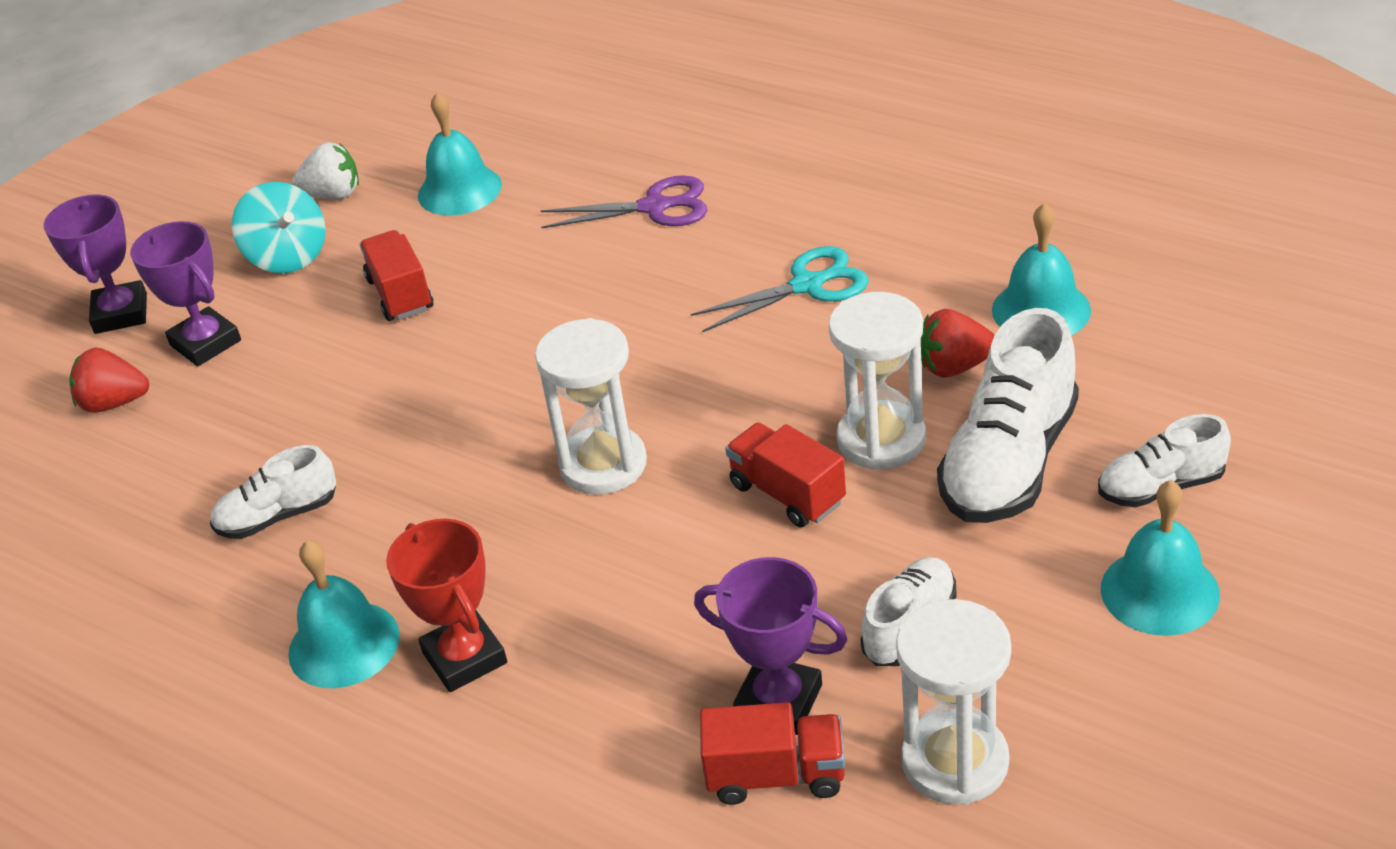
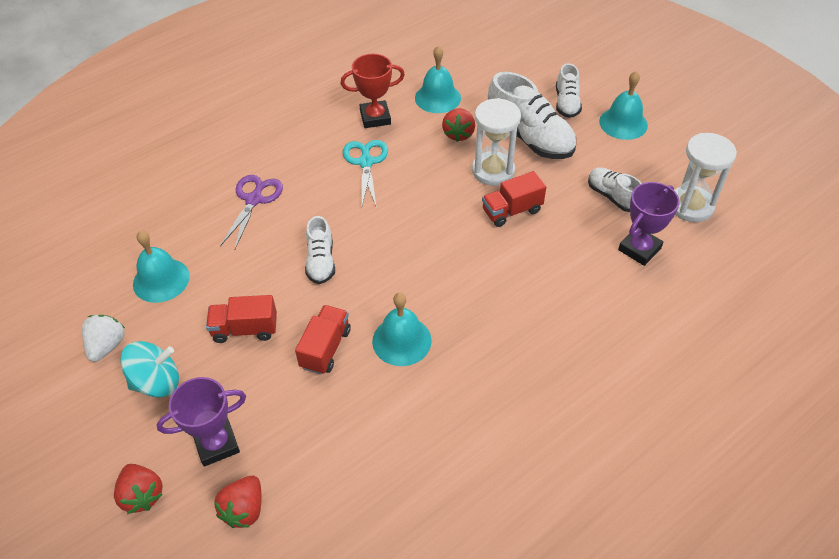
camera: 75 degrees left, 10 degrees up
purple trophy [44,195,147,334] -> red strawberry [114,464,163,514]
white shoe [210,445,336,539] -> white shoe moved to [305,216,335,284]
turquoise bell [288,540,400,688] -> turquoise bell moved to [372,293,432,366]
red trophy [386,519,507,692] -> red trophy moved to [341,54,405,128]
white hourglass [535,318,647,494] -> none
red truck [700,702,845,805] -> red truck moved to [295,305,351,375]

